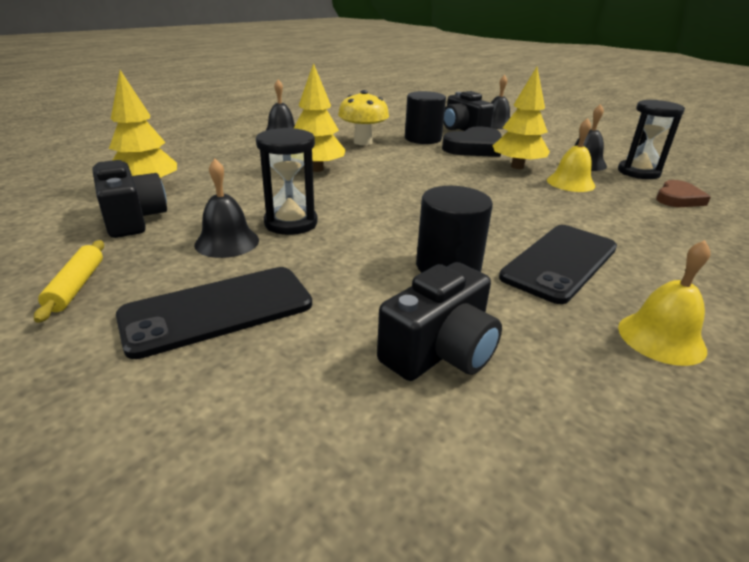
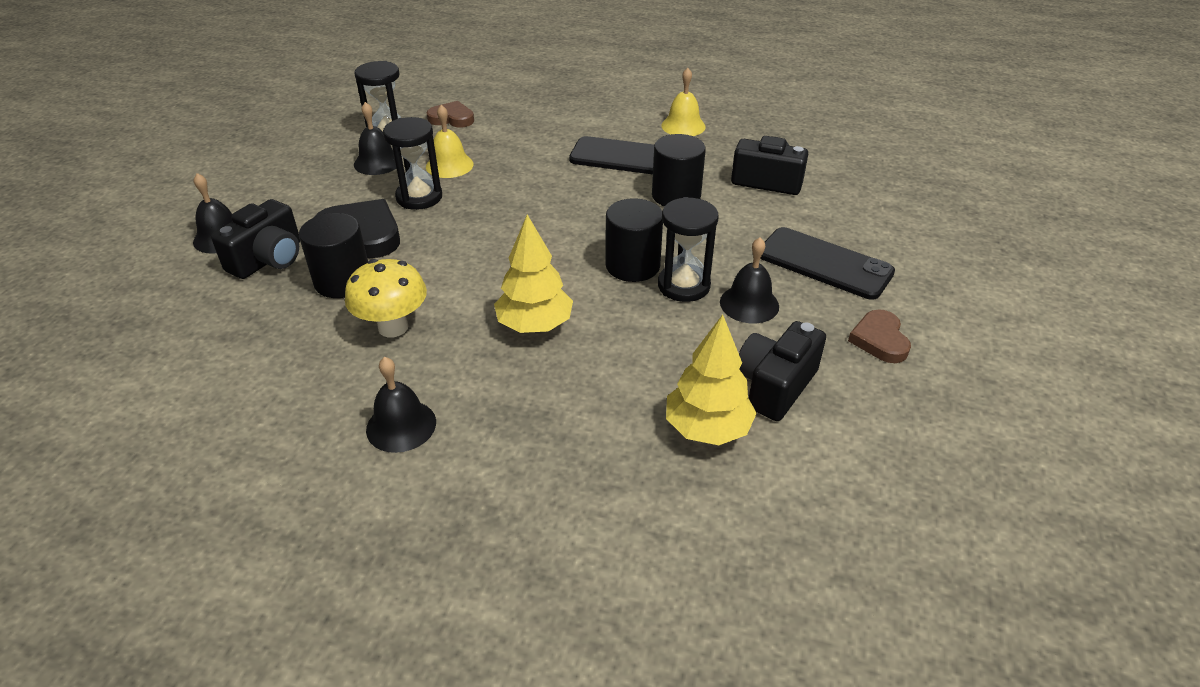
camera: 115 degrees left, 10 degrees up
yellow rolling pin [34,240,104,323] -> brown heart [848,309,911,363]
yellow tree [493,67,550,169] -> black hourglass [383,117,442,210]
none -> black cylinder [605,198,663,282]

